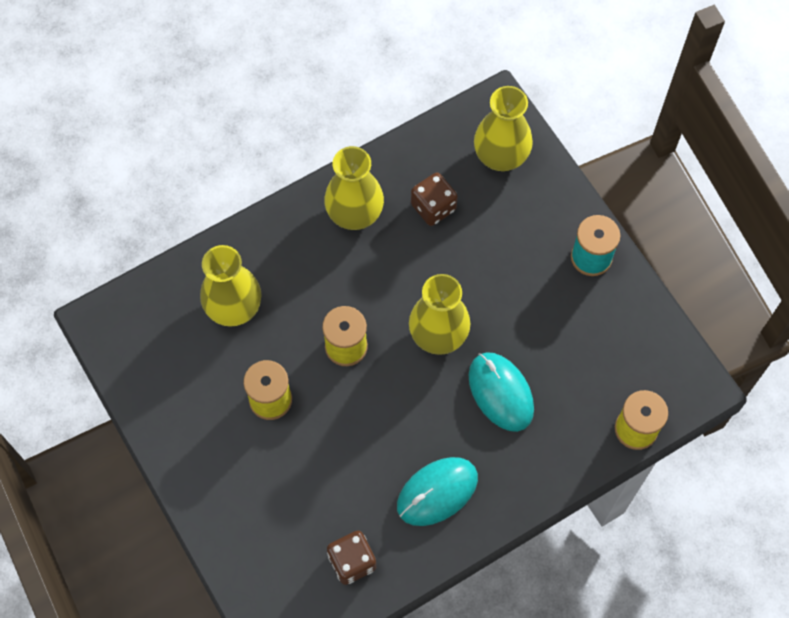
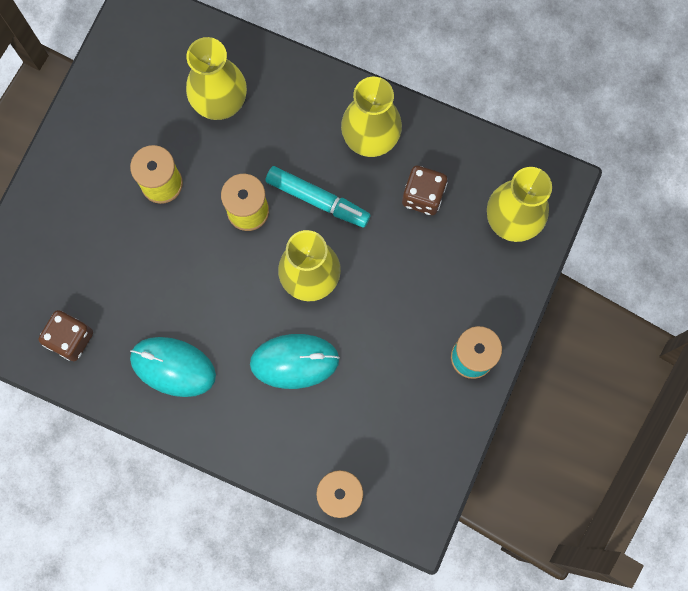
camera: 55 degrees right, 10 degrees up
turquoise mouse [469,352,534,432] -> turquoise mouse turned 60 degrees clockwise [250,334,340,389]
none -> turquoise marker [265,166,371,228]

